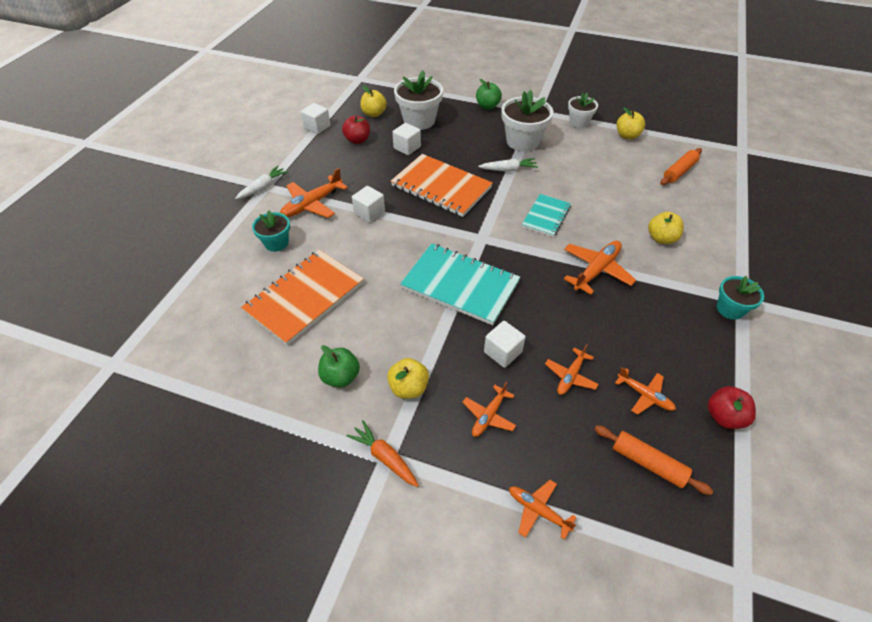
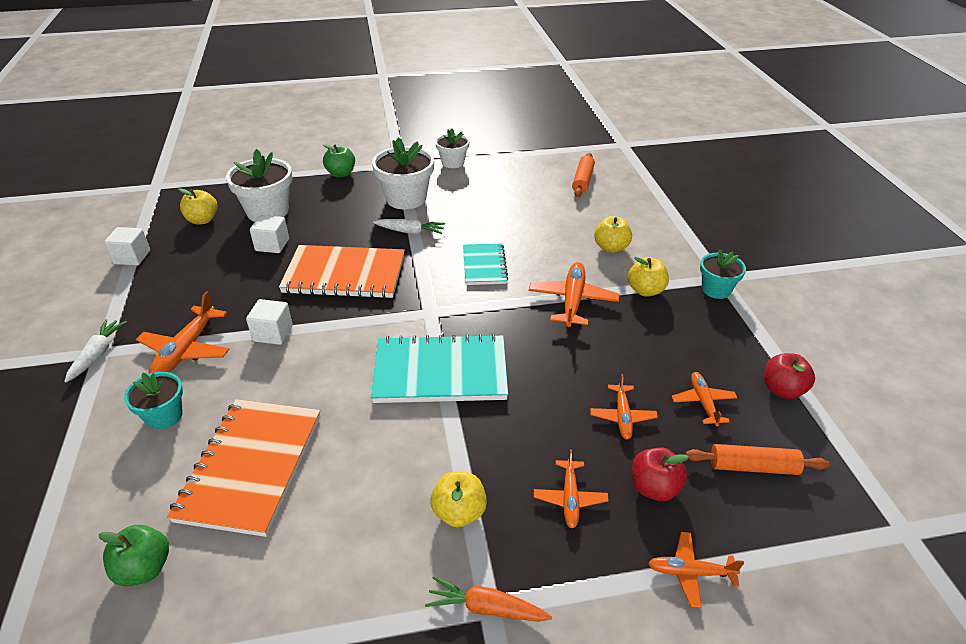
camera: 30 degrees left, 10 degrees down
green apple [318,345,360,388] -> green apple moved to [98,525,169,586]
red apple [342,116,370,144] -> red apple moved to [632,447,689,501]
white carrot [478,158,538,172] -> white carrot turned 45 degrees clockwise [373,219,445,234]
white cube [484,321,526,368] -> none
orange plane [615,368,676,415] -> orange plane turned 105 degrees counterclockwise [671,372,737,426]
yellow apple [616,107,645,140] -> yellow apple moved to [628,257,669,297]

